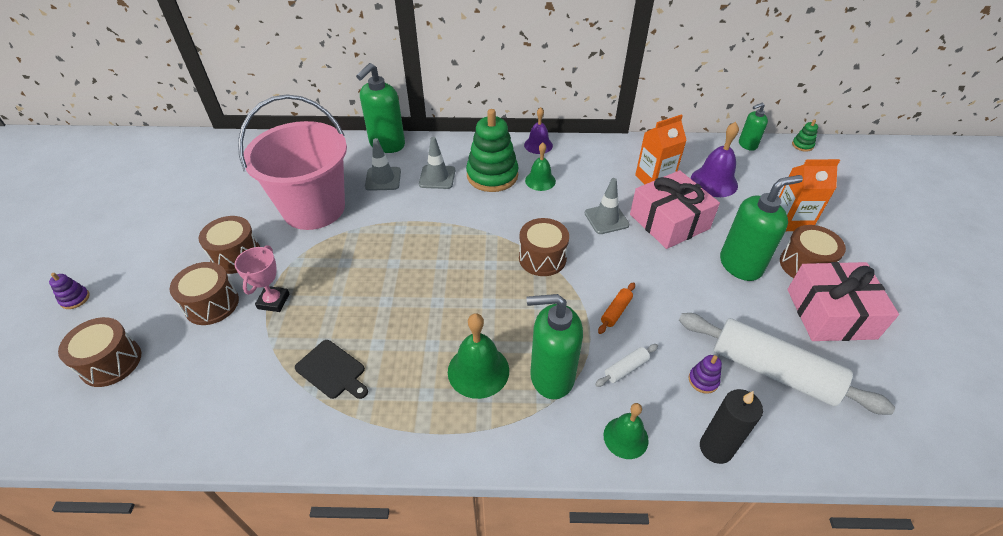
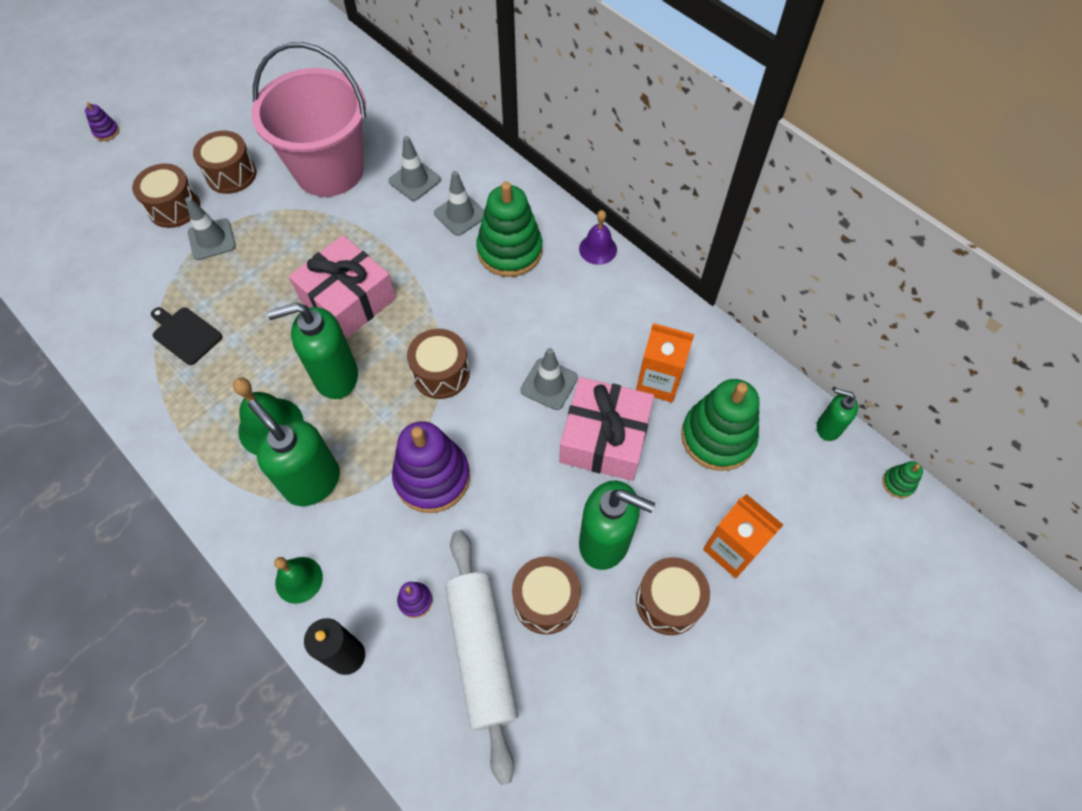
camera: 45 degrees right, 15 degrees up
brown drum [58,317,141,387] -> brown drum moved to [512,557,581,634]
pink trophy [234,245,290,312] -> grey traffic cone [185,197,236,260]
black cutting board [295,340,368,399] -> black cutting board turned 135 degrees clockwise [151,307,222,365]
green soap dispenser [356,63,405,153] -> green soap dispenser moved to [267,303,358,399]
green bell [525,143,556,191] -> none
white rolling pin [595,344,658,387] -> none
orange rolling pin [598,282,635,334] -> purple stacking toy [392,421,470,513]
purple bell [691,122,739,197] -> green stacking toy [681,379,760,471]
pink gift [787,262,899,341] -> pink gift moved to [289,235,396,339]

